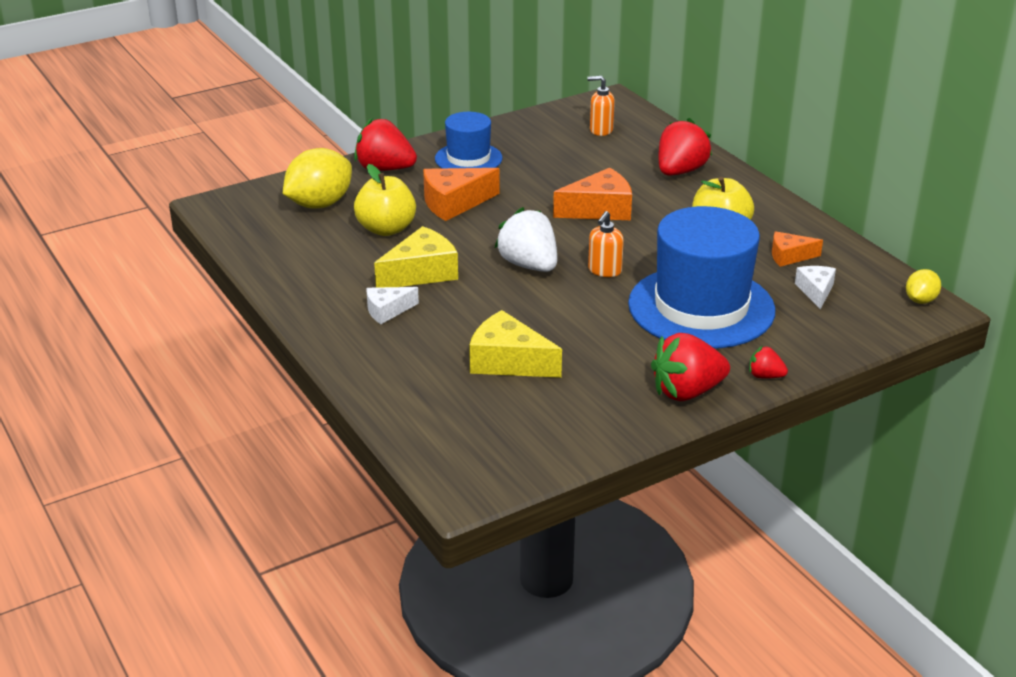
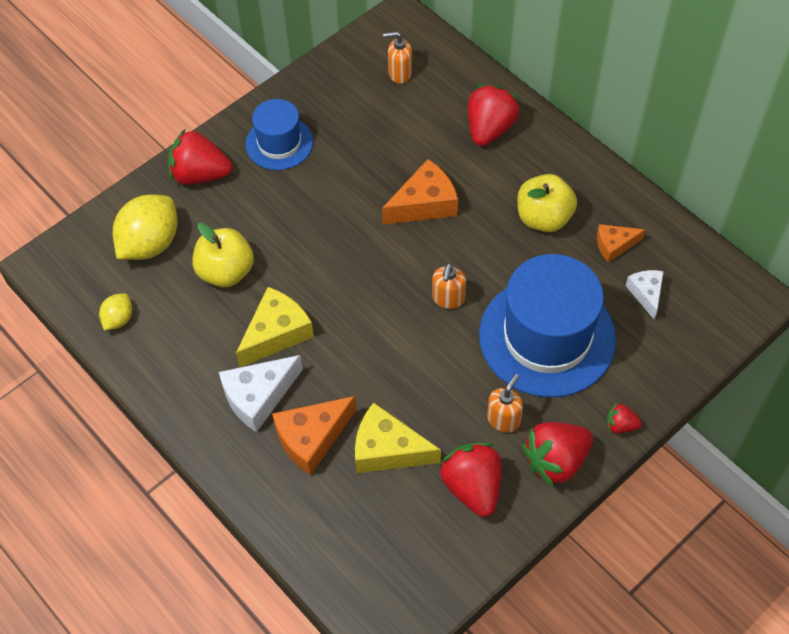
camera: 10 degrees left, 25 degrees up
white cheese [366,287,419,324] -> white cheese [219,355,303,432], size x1.67
orange cheese [423,168,500,221] -> orange cheese moved to [272,396,356,475]
white strawberry [495,207,557,272] -> none
yellow lemon [906,269,941,304] -> yellow lemon moved to [99,293,132,330]
none -> red strawberry [439,443,501,517]
none -> orange soap dispenser [487,374,523,432]

